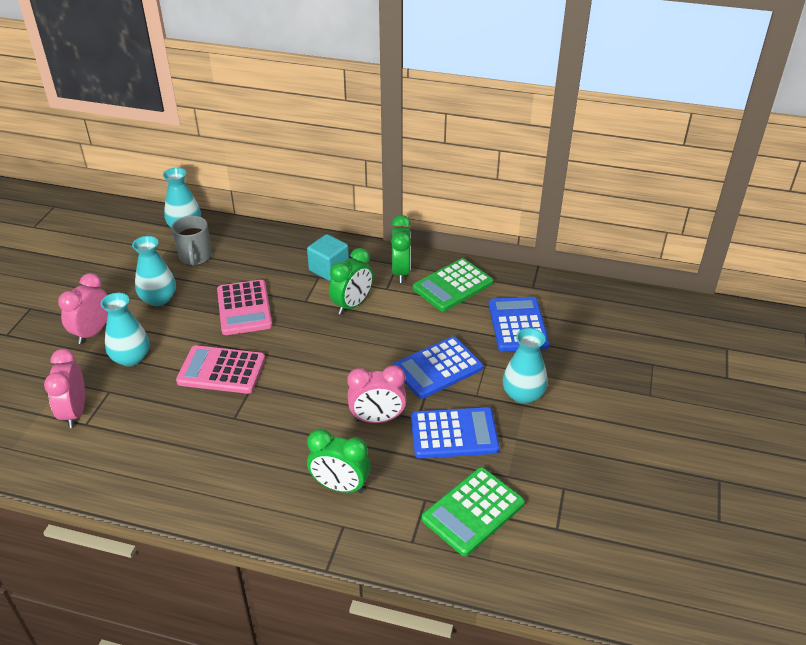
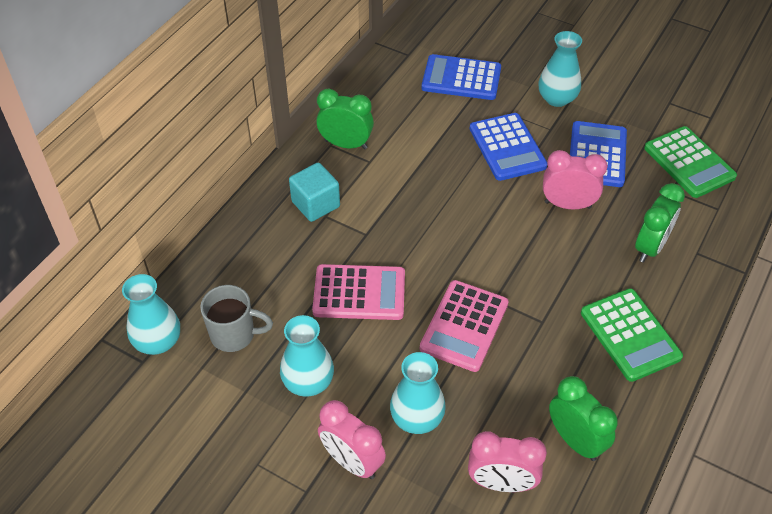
camera: 75 degrees left, 10 degrees up
green clock [329,248,373,315] -> green clock moved to [549,376,618,461]
pink clock [347,365,406,423] -> pink clock turned 90 degrees counterclockwise [543,150,608,209]
green calculator [413,258,493,312] -> green calculator moved to [581,288,683,382]

